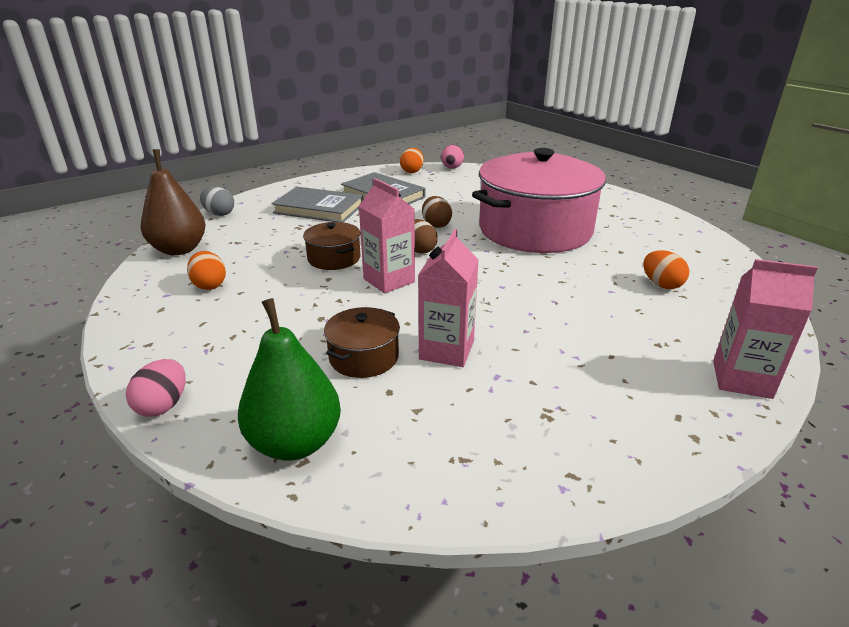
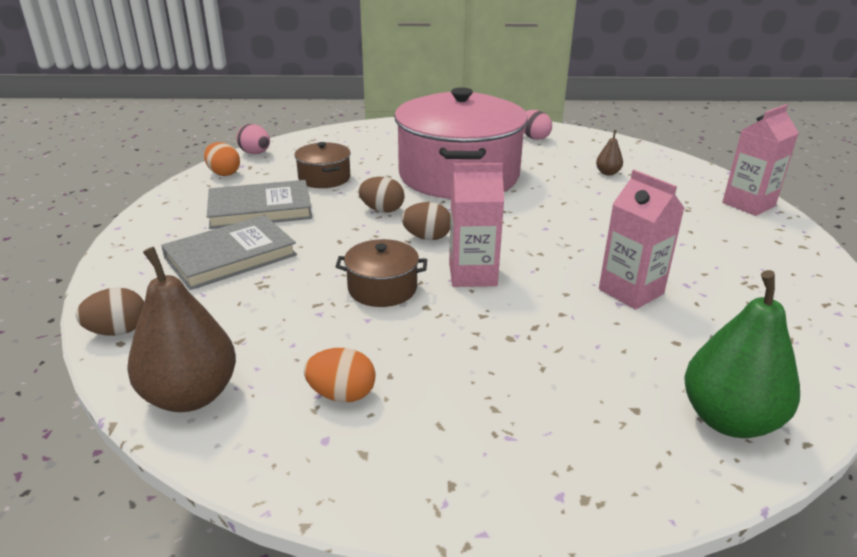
camera: 55 degrees left, 0 degrees up
pink egg [126,359,185,417] -> pink egg moved to [524,110,552,140]
grey egg [200,187,234,216] -> brown egg [76,288,144,336]
brown pot [324,307,400,378] -> brown pot moved to [294,142,351,188]
orange egg [643,250,689,289] -> brown pear [596,130,623,176]

